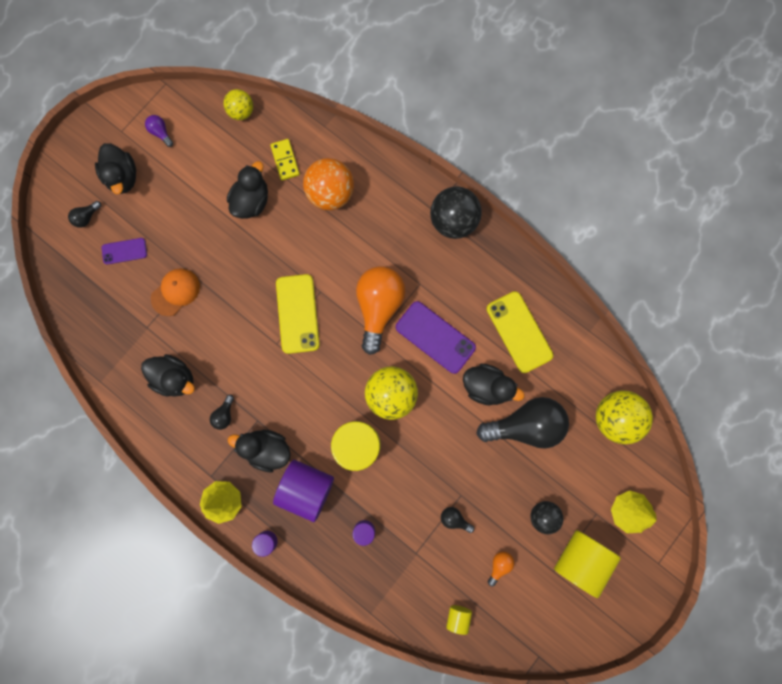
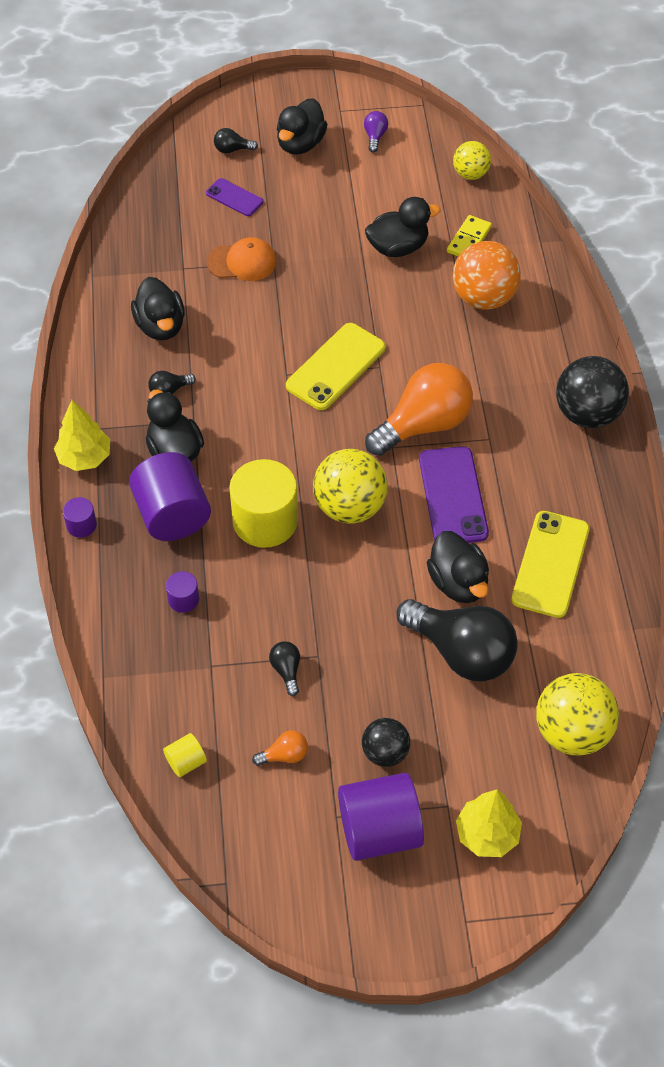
camera: 45 degrees right, 25 degrees down
yellow cylinder [554,530,621,598] -> purple cylinder [338,773,424,861]

